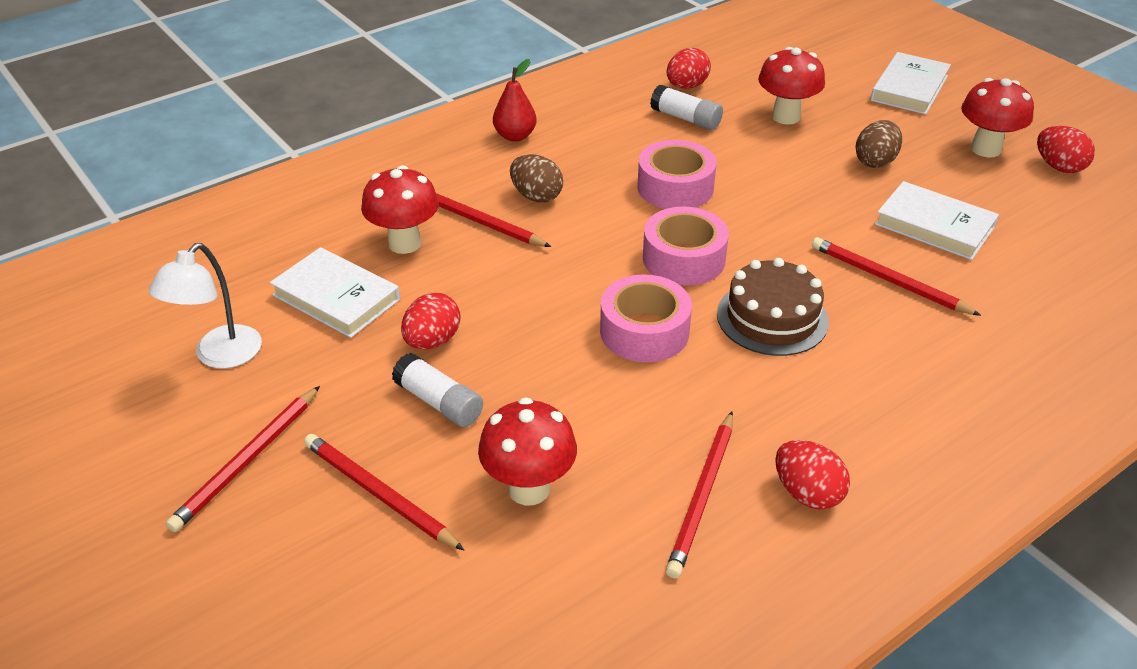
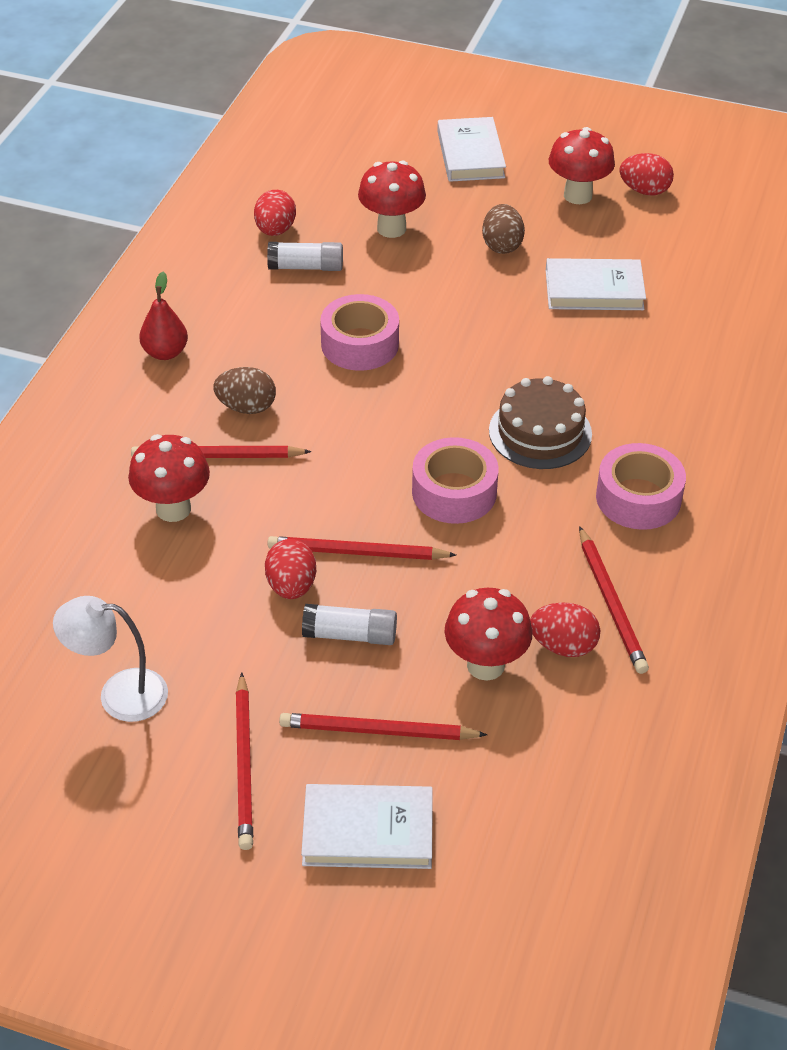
camera: 35 degrees left, 5 degrees up
white lamp [149,243,262,369] -> white lamp turned 105 degrees clockwise [53,596,168,722]
white book [270,247,400,338] -> white book moved to [301,784,433,869]
pink tape [643,207,729,285] -> pink tape moved to [596,443,686,530]
red egg [775,440,850,510] -> red egg moved to [530,602,600,657]
red pencil [812,237,981,316] -> red pencil moved to [268,536,456,560]

